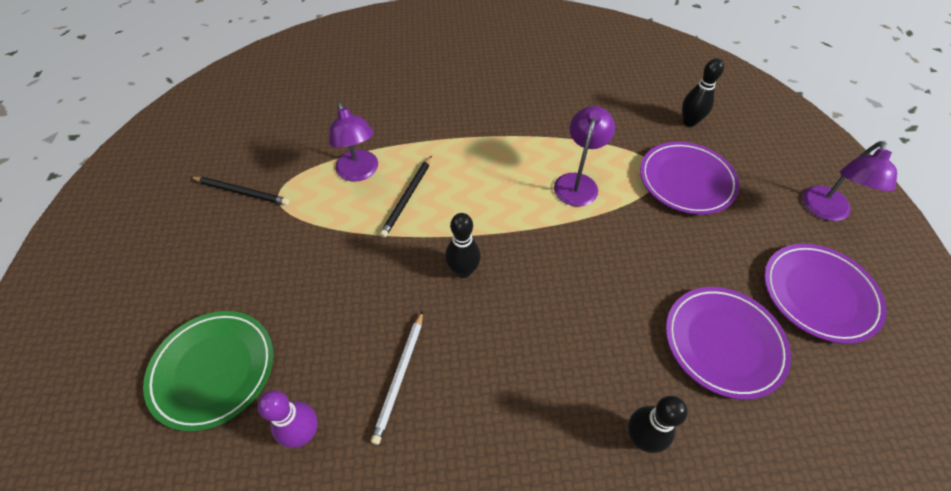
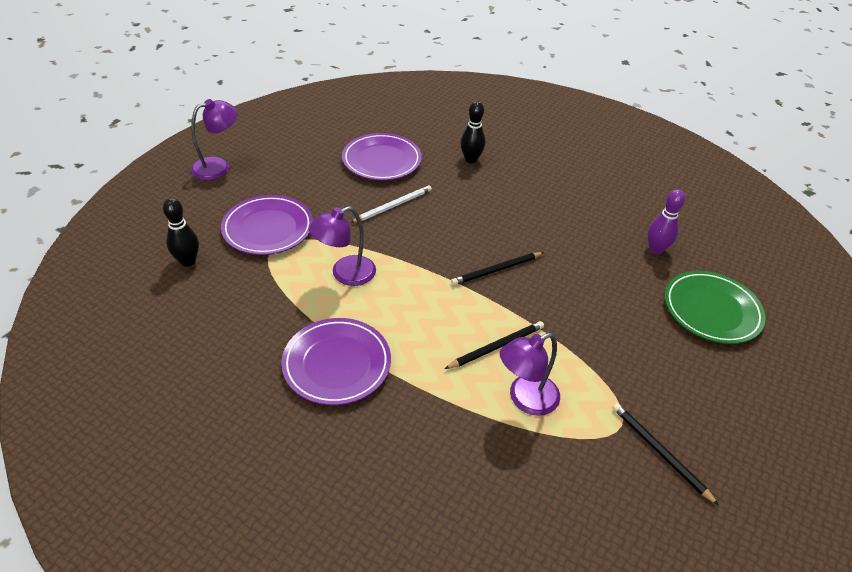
camera: 145 degrees left, 10 degrees down
purple lamp [329,102,378,181] -> purple lamp turned 135 degrees counterclockwise [500,332,560,416]
white pencil [371,311,423,445] -> white pencil moved to [350,185,432,223]
black bowling pin [445,213,481,278] -> black pencil [451,252,544,285]
purple plate [764,244,887,344] -> purple plate moved to [281,318,391,405]

